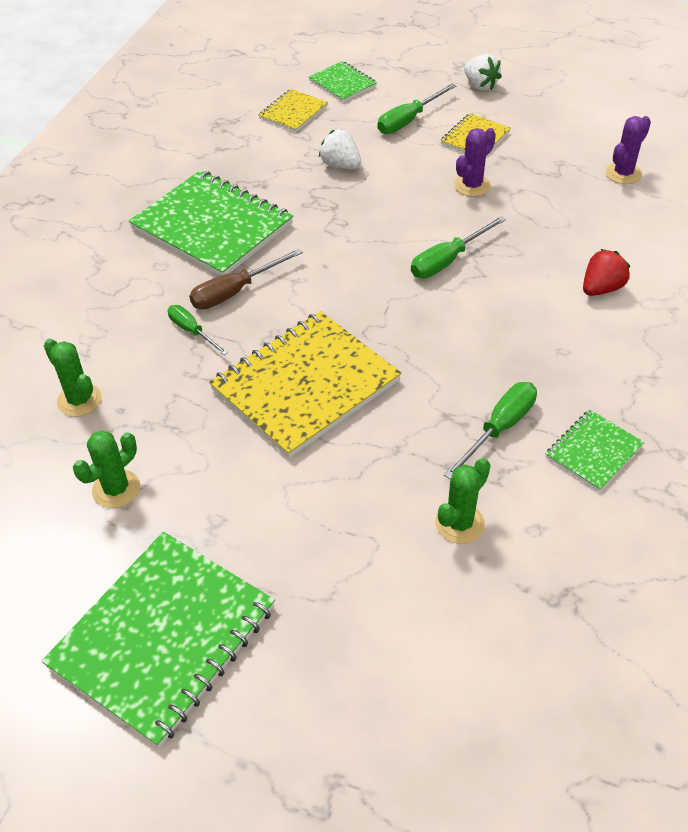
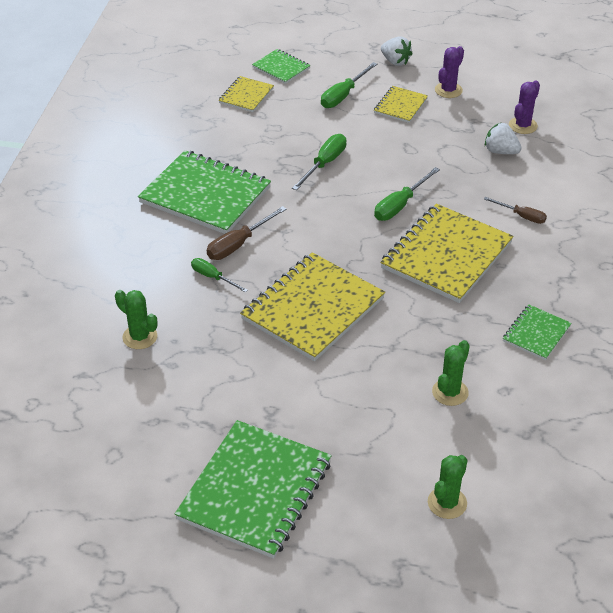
camera: 10 degrees left, 5 degrees down
green cactus [73,430,140,508] -> green cactus moved to [428,455,467,519]
white strawberry [319,129,361,169] -> white strawberry moved to [485,123,522,154]
green screwdriver [444,382,537,480] -> green screwdriver moved to [292,134,347,190]
purple cactus [454,128,496,197] -> purple cactus moved to [435,46,464,98]
red strawberry [583,249,630,296] -> brown screwdriver [484,197,547,224]
none -> yellow notebook [380,204,514,303]

